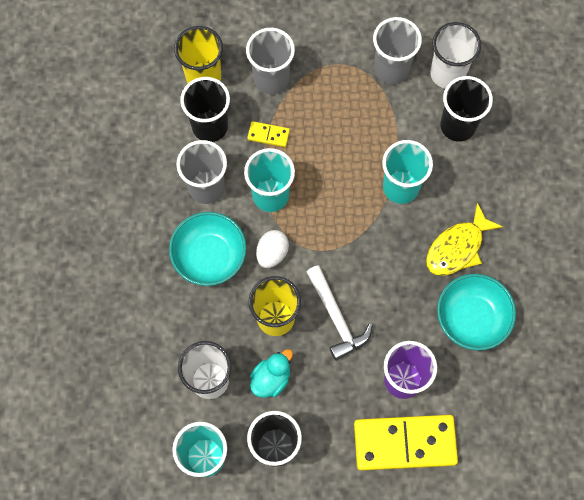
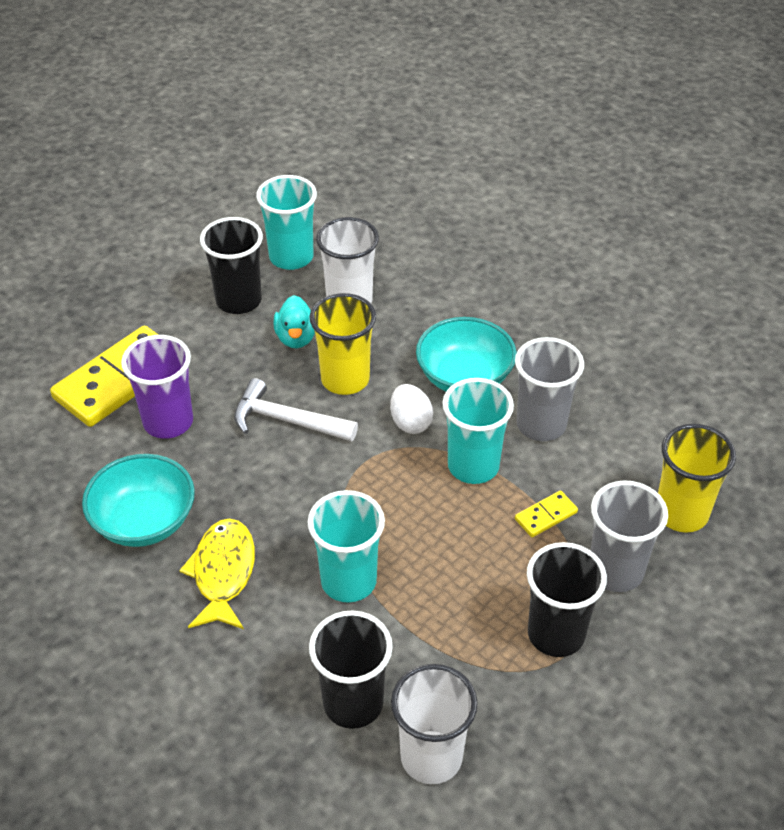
camera: 135 degrees right, 25 degrees down
black cup [180,77,230,142] -> black cup moved to [527,542,607,657]
grey cup [373,17,422,84] -> none

